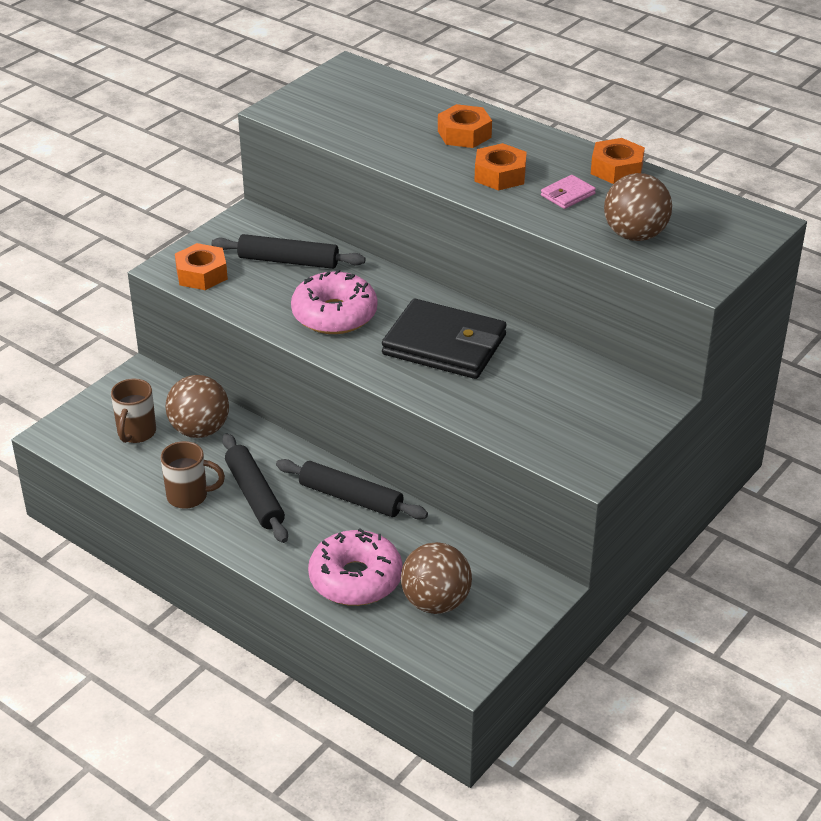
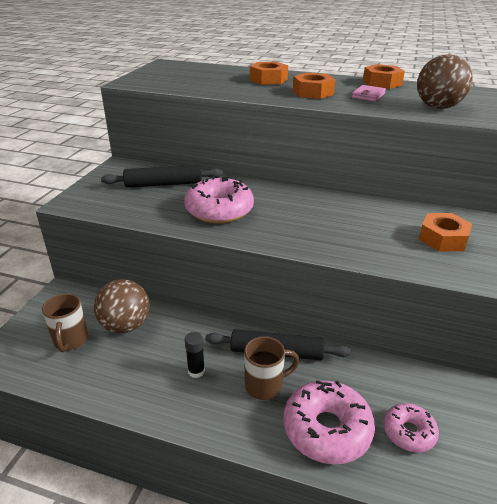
camera: 20 degrees left, 5 degrees down
brown mug [161,441,225,509] -> brown mug moved to [244,336,299,400]
orange nut [175,243,228,290] -> orange nut moved to [419,213,472,252]
black rolling pin [222,433,288,543] -> black glue stick [185,332,205,378]
black wallet [382,299,507,379] -> none
brown ball [401,542,472,614] -> pink donut [384,403,439,453]

